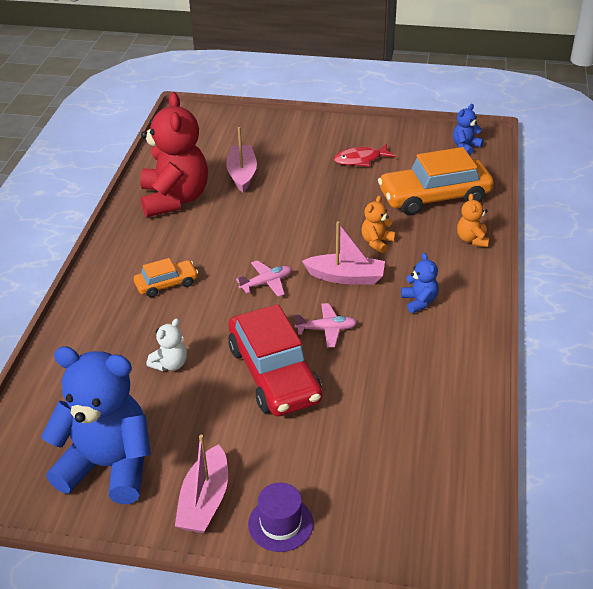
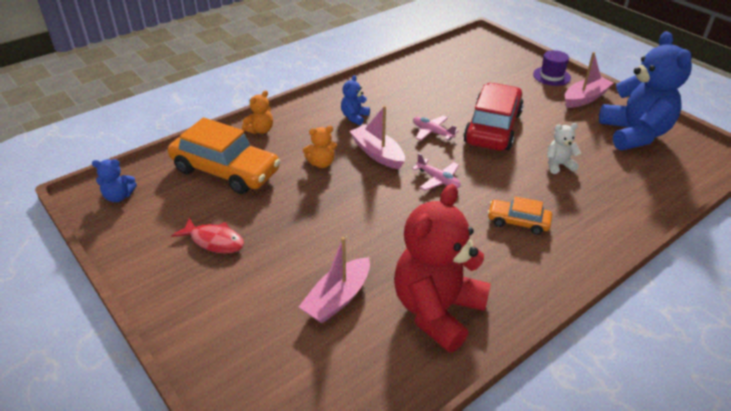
camera: 140 degrees left, 0 degrees up
blue teddy bear [41,346,151,504] -> blue teddy bear turned 150 degrees counterclockwise [599,31,692,150]
pink plane [236,260,292,297] -> pink plane turned 150 degrees counterclockwise [412,153,461,191]

